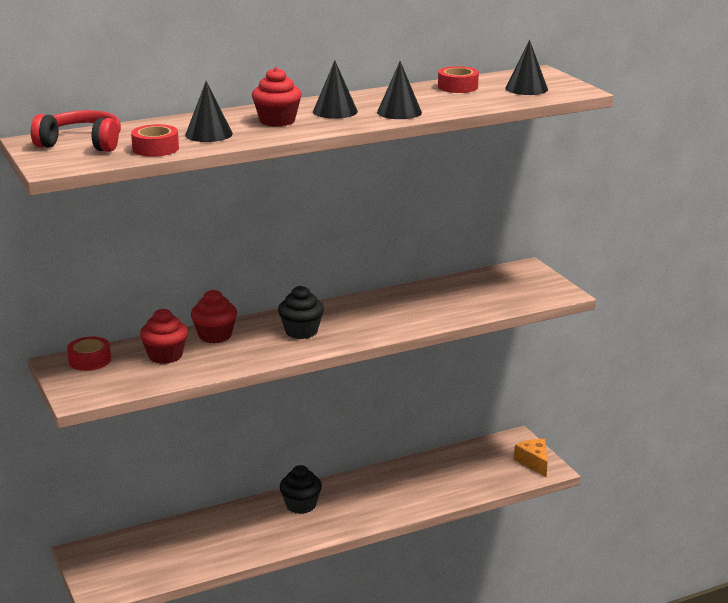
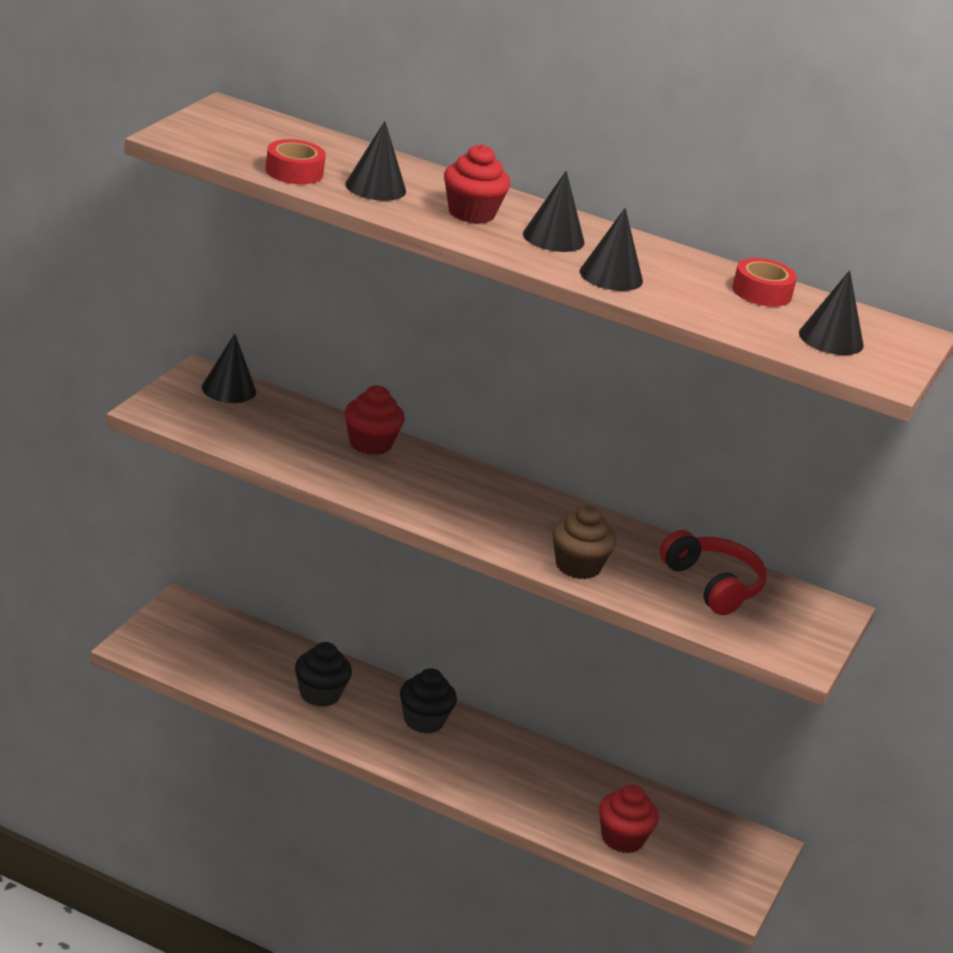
camera: 45 degrees right, 5 degrees up
red headphones [31,110,121,152] -> red headphones moved to [660,530,767,615]
red tape [67,336,111,371] -> black cone [202,333,256,403]
red cupcake [140,309,188,364] -> red cupcake moved to [599,785,659,853]
black cupcake [278,286,324,339] -> black cupcake moved to [295,642,352,707]
orange cheese [514,439,548,477] -> none
none -> brown cupcake [552,505,616,579]

